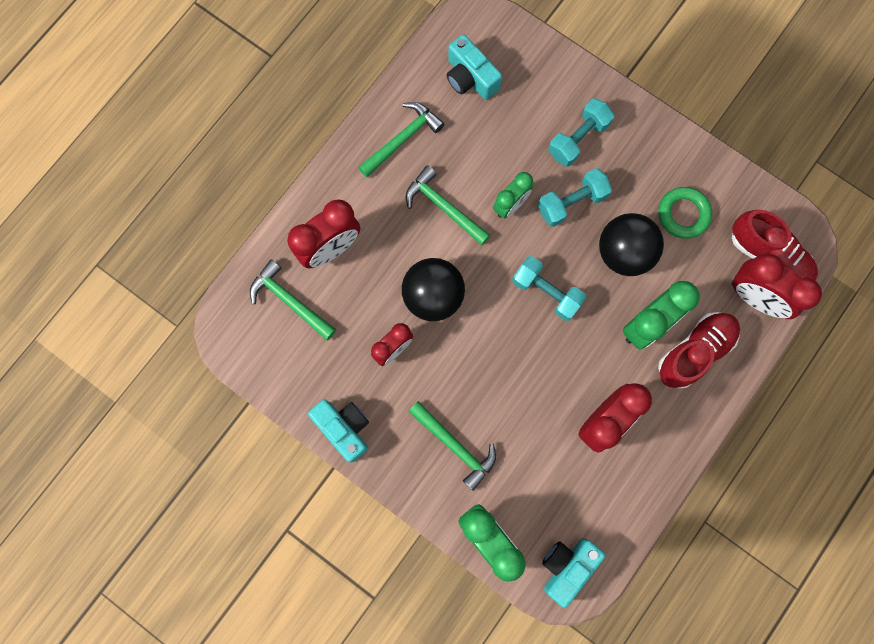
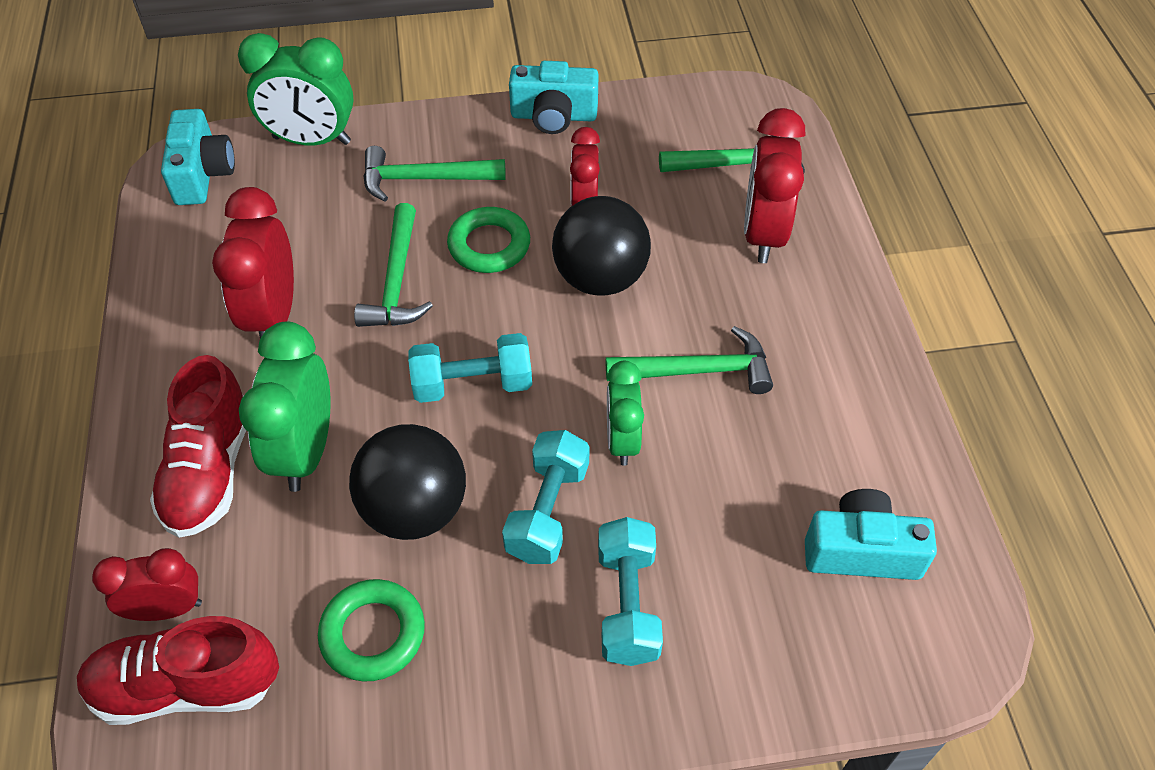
camera: 135 degrees right, 25 degrees down
green hammer [358,102,444,177] -> green hammer moved to [354,203,433,327]
red clock [731,253,822,319] -> red clock [92,548,202,621], size x0.63
none -> green ring [447,207,530,273]

